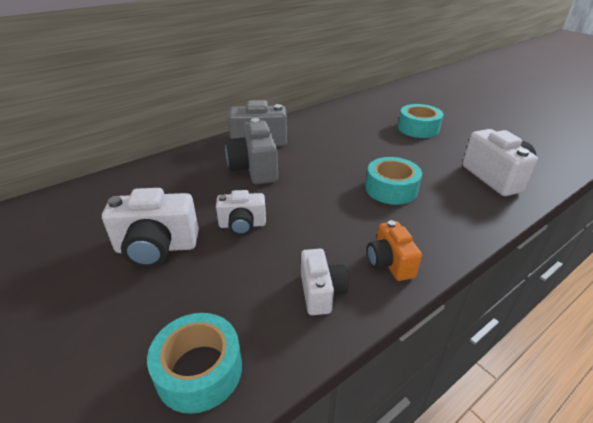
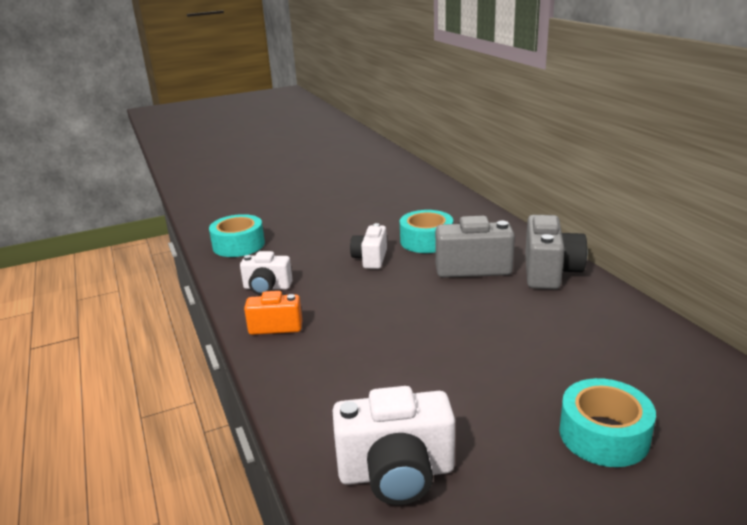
camera: 105 degrees right, 10 degrees down
white camera [102,188,199,268] -> none
turquoise tape [366,157,422,205] -> turquoise tape moved to [400,210,453,253]

